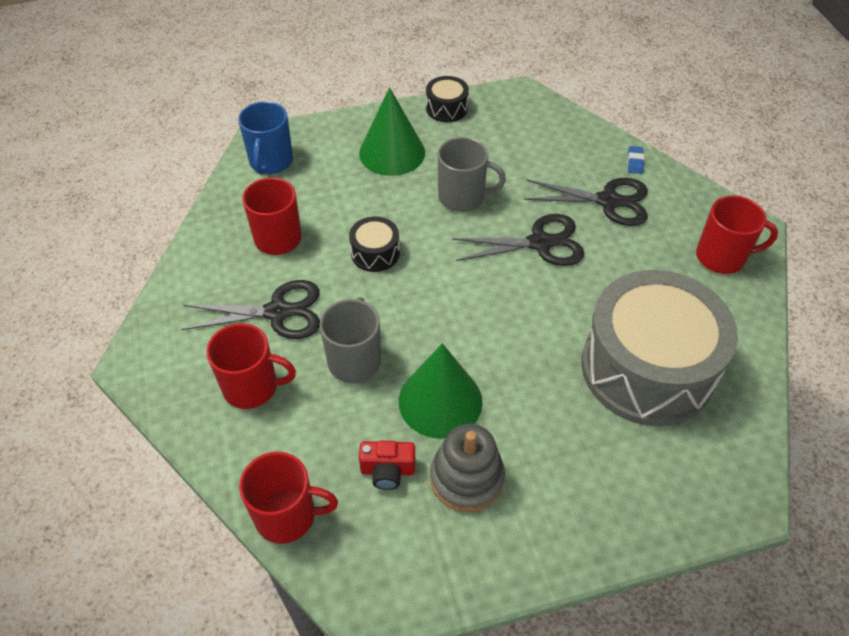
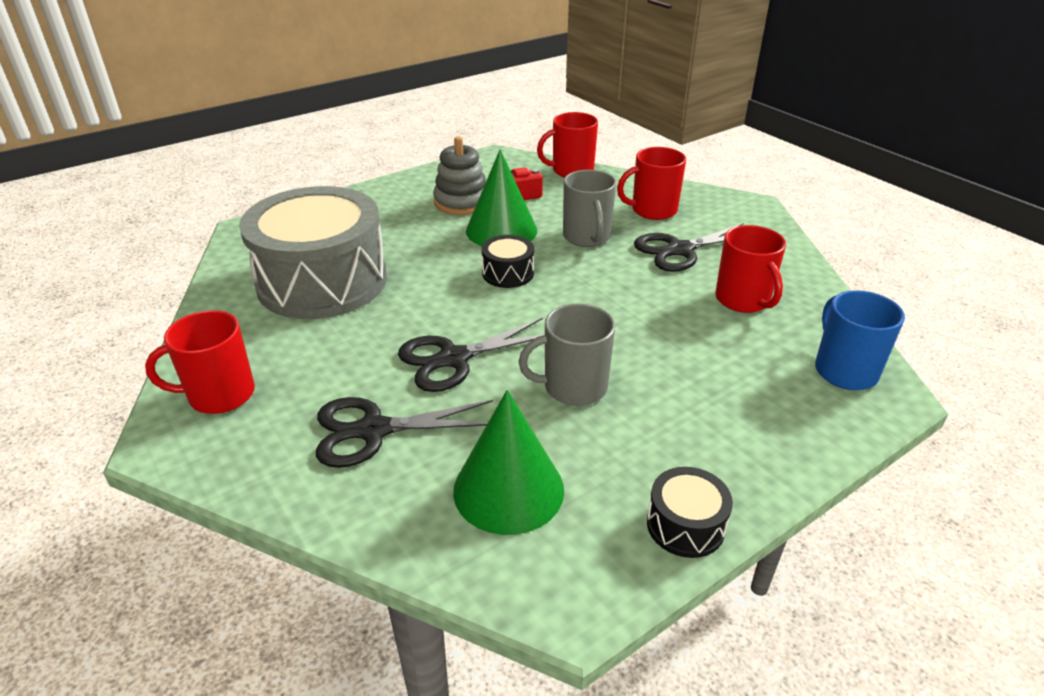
camera: 160 degrees right, 15 degrees down
black drum [349,216,400,272] -> black drum moved to [481,235,534,288]
green cone [359,87,425,176] -> green cone moved to [453,390,564,535]
blue eraser [628,146,644,174] -> none

